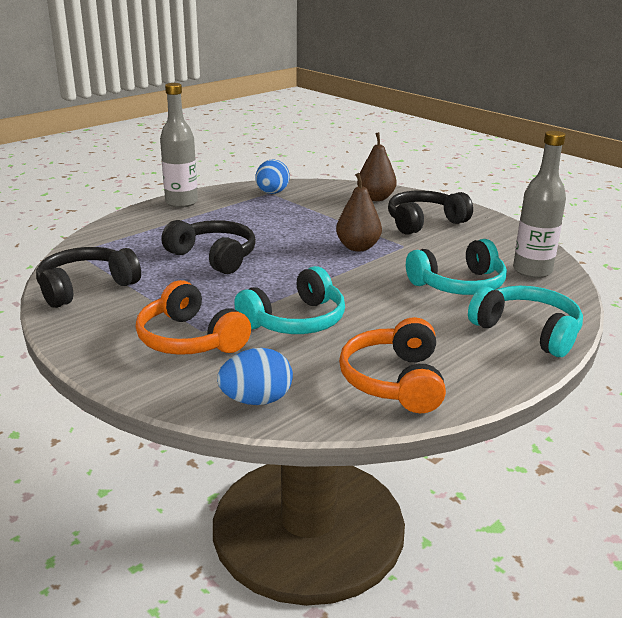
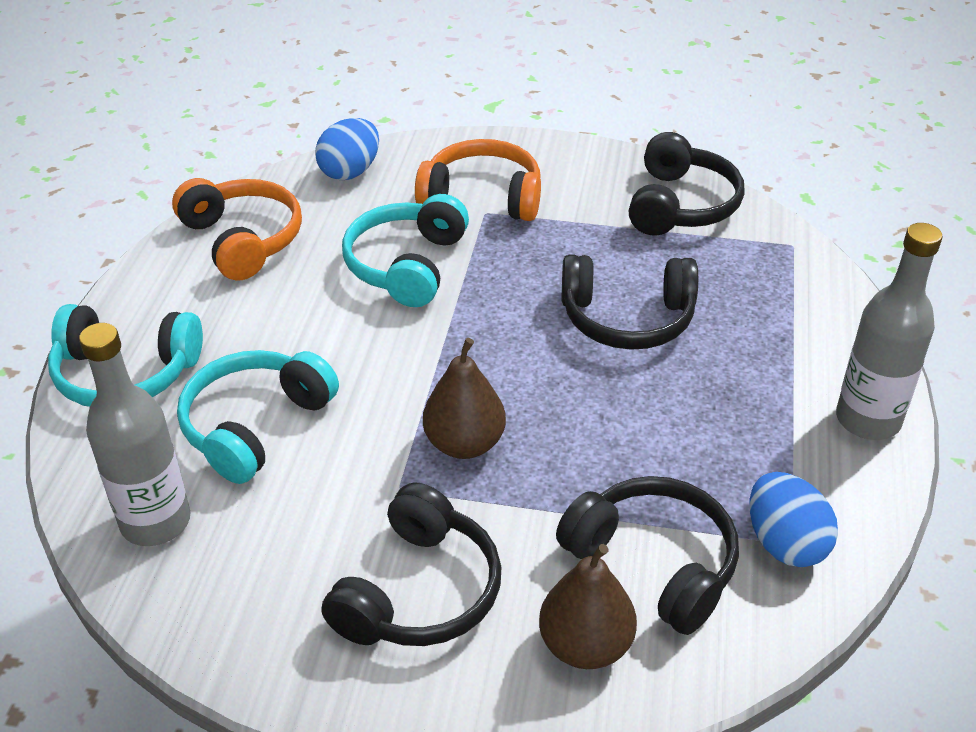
camera: 145 degrees right, 15 degrees up
none -> black headphones [556,476,739,635]

